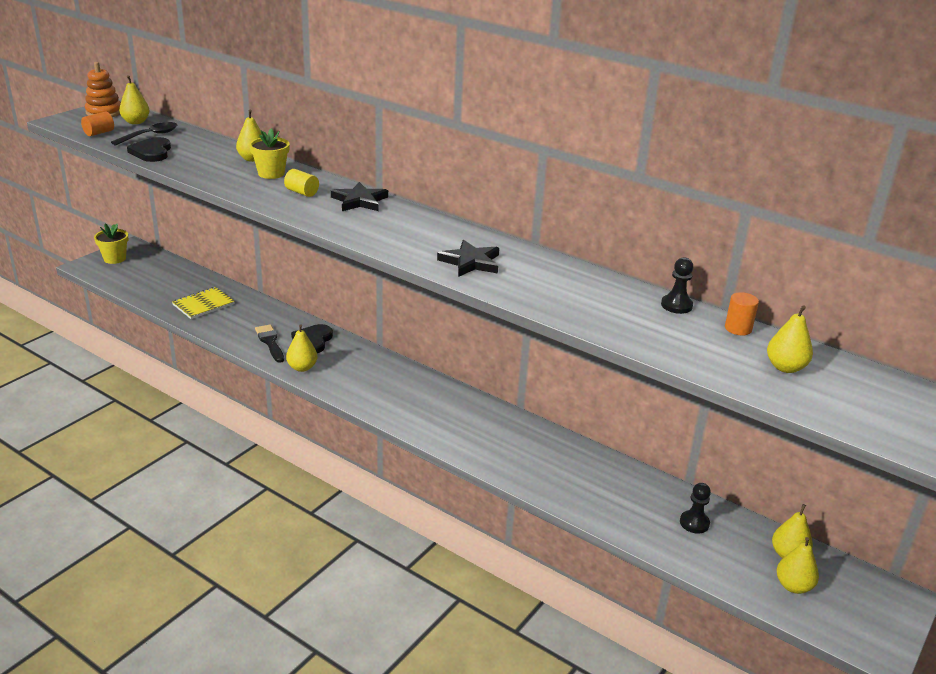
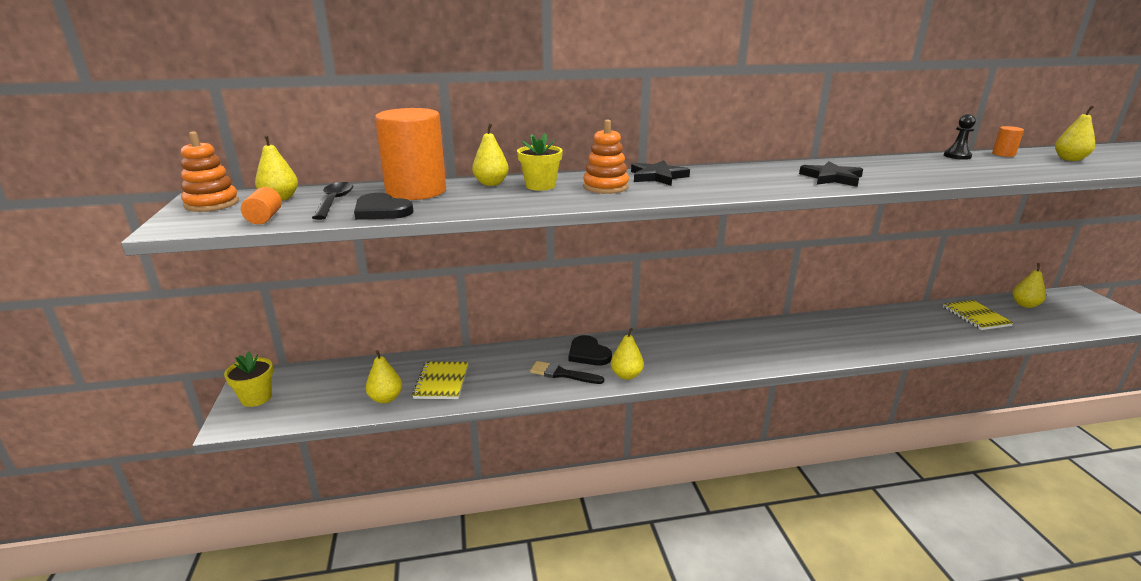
camera: 45 degrees left, 5 degrees down
yellow cylinder [284,169,319,197] -> orange stacking toy [583,119,629,194]
black pawn [680,483,711,534] -> yellow notebook [943,300,1013,330]
yellow pear [777,537,819,594] -> yellow pear moved to [366,350,402,404]
none -> orange cylinder [375,108,446,200]

